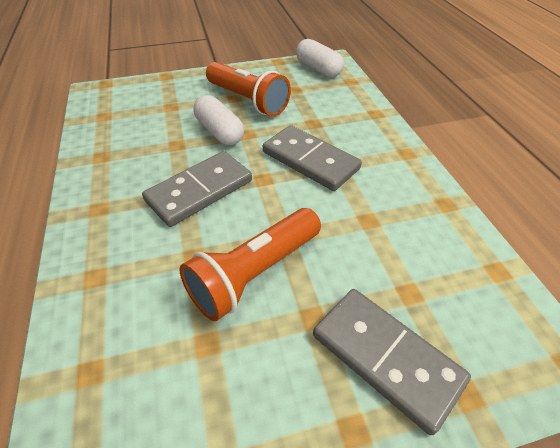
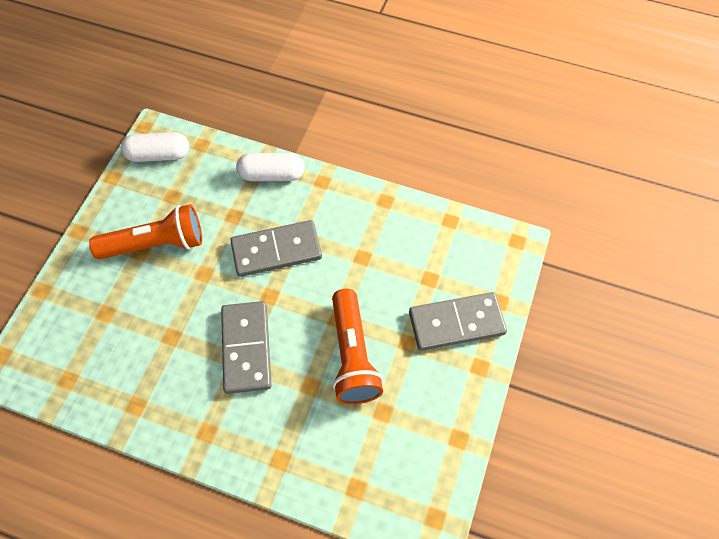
camera: 55 degrees left, 15 degrees up
white capsule [194,95,244,145] -> white capsule moved to [236,153,305,181]

